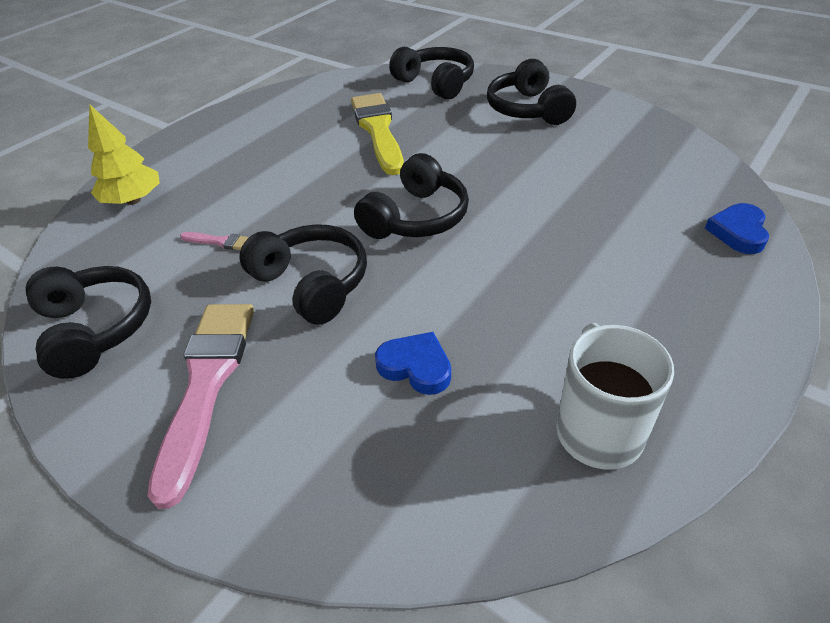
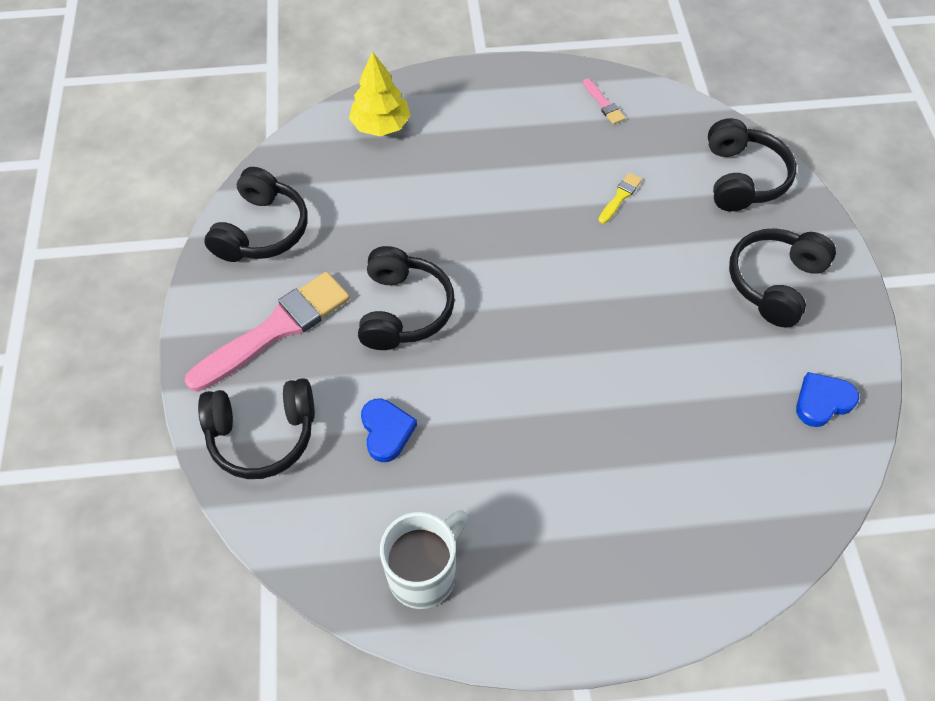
camera: 45 degrees right, 15 degrees up
pink brush [180,232,249,250] -> pink brush moved to [583,79,625,124]
yellow brush [351,93,404,175] -> yellow brush [599,173,642,224], size x0.42
black headphones [354,153,469,239] -> black headphones moved to [198,378,315,479]
blue heart [705,203,769,254] -> blue heart moved to [796,372,859,427]

